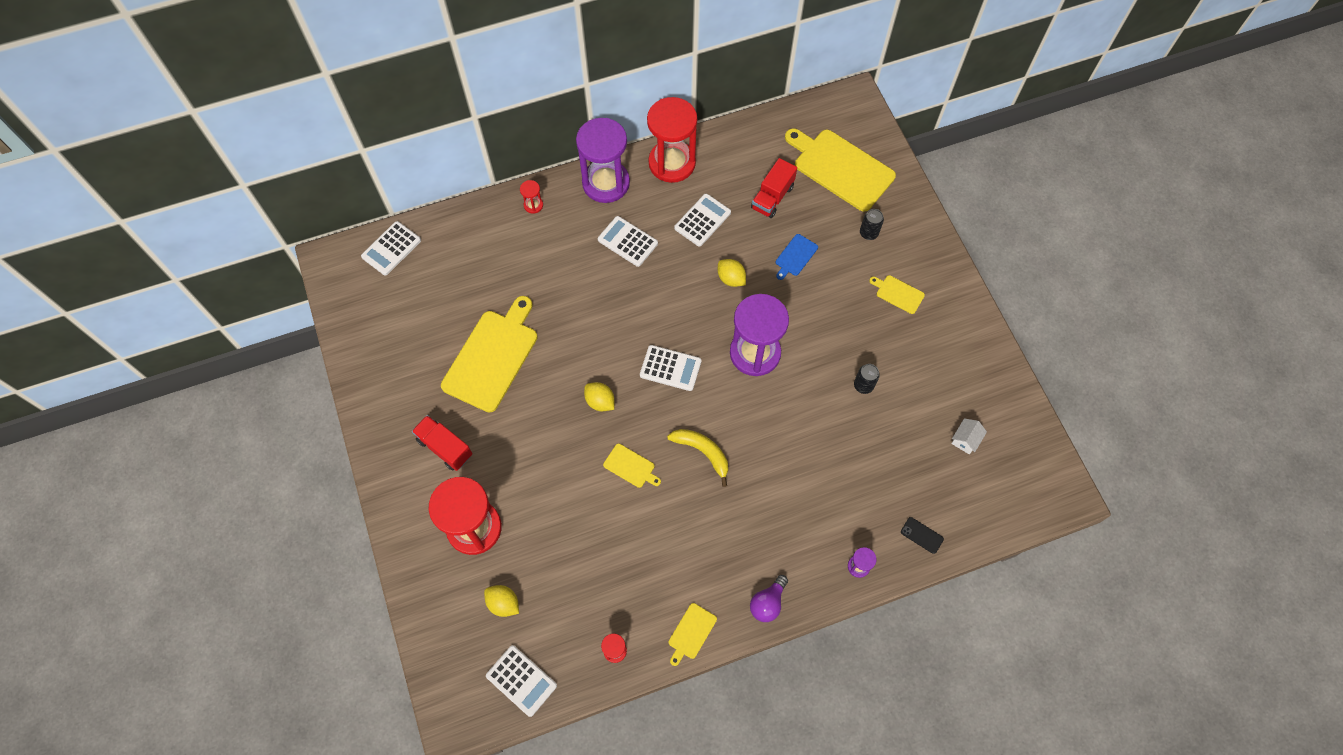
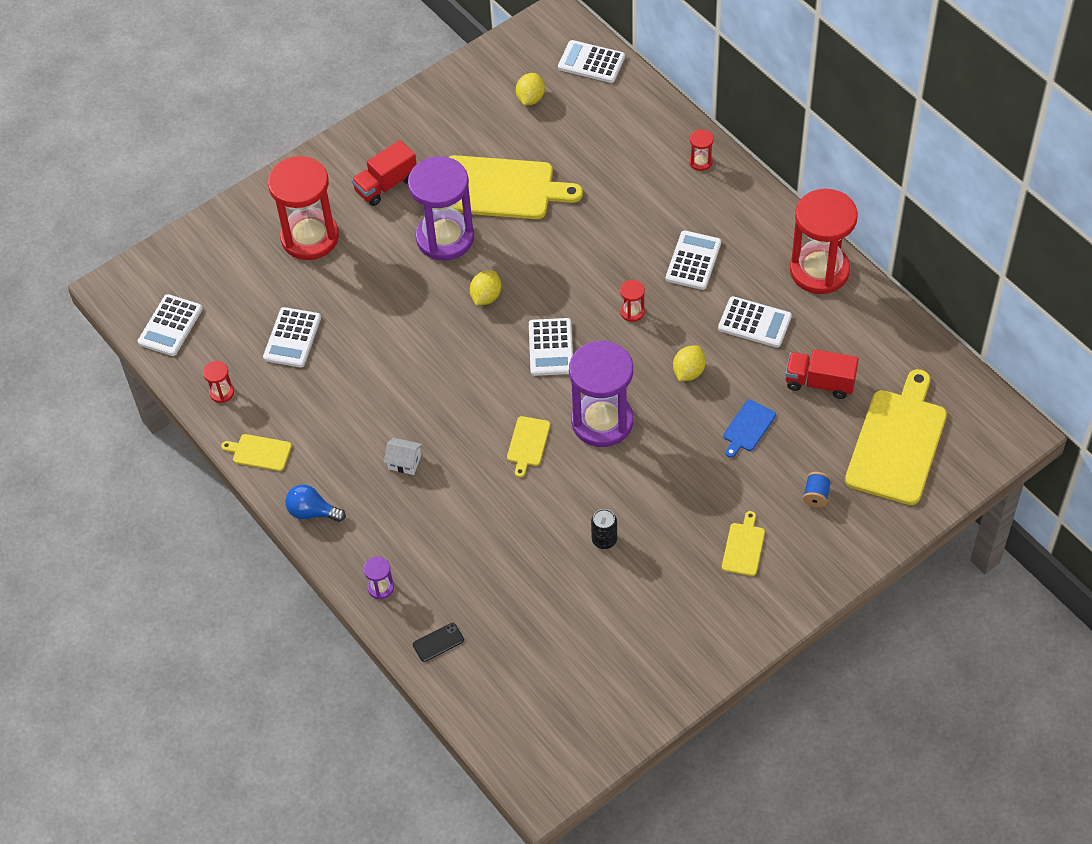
camera: 75 degrees right, 10 degrees down
red truck [412,415,472,471] -> red truck turned 150 degrees counterclockwise [351,140,417,206]
yellow lemon [484,585,519,617] -> yellow lemon moved to [516,73,545,105]
purple hourglass [576,118,630,203] -> purple hourglass moved to [408,156,474,260]
yellow cutting board [603,444,661,488] -> yellow cutting board moved to [507,416,550,478]
yellow banana [667,429,728,487] -> none
purple light bulb [750,575,788,622] -> blue light bulb [285,484,346,522]
blue cutting board [776,234,818,280] -> blue cutting board turned 75 degrees counterclockwise [723,400,776,458]
black can [860,209,884,240] -> blue spool [803,472,832,508]
black phone [901,517,944,554] -> black phone turned 45 degrees clockwise [413,623,464,662]
white house [951,418,987,454] -> white house moved to [384,438,422,475]
none -> white calculator [263,307,321,368]
none -> red hourglass [620,280,645,322]

